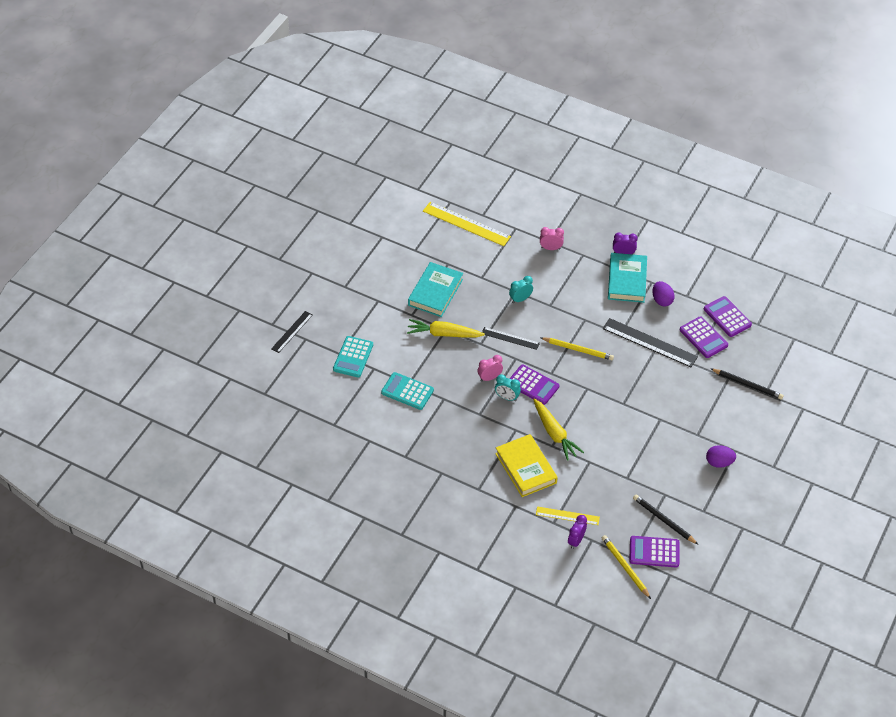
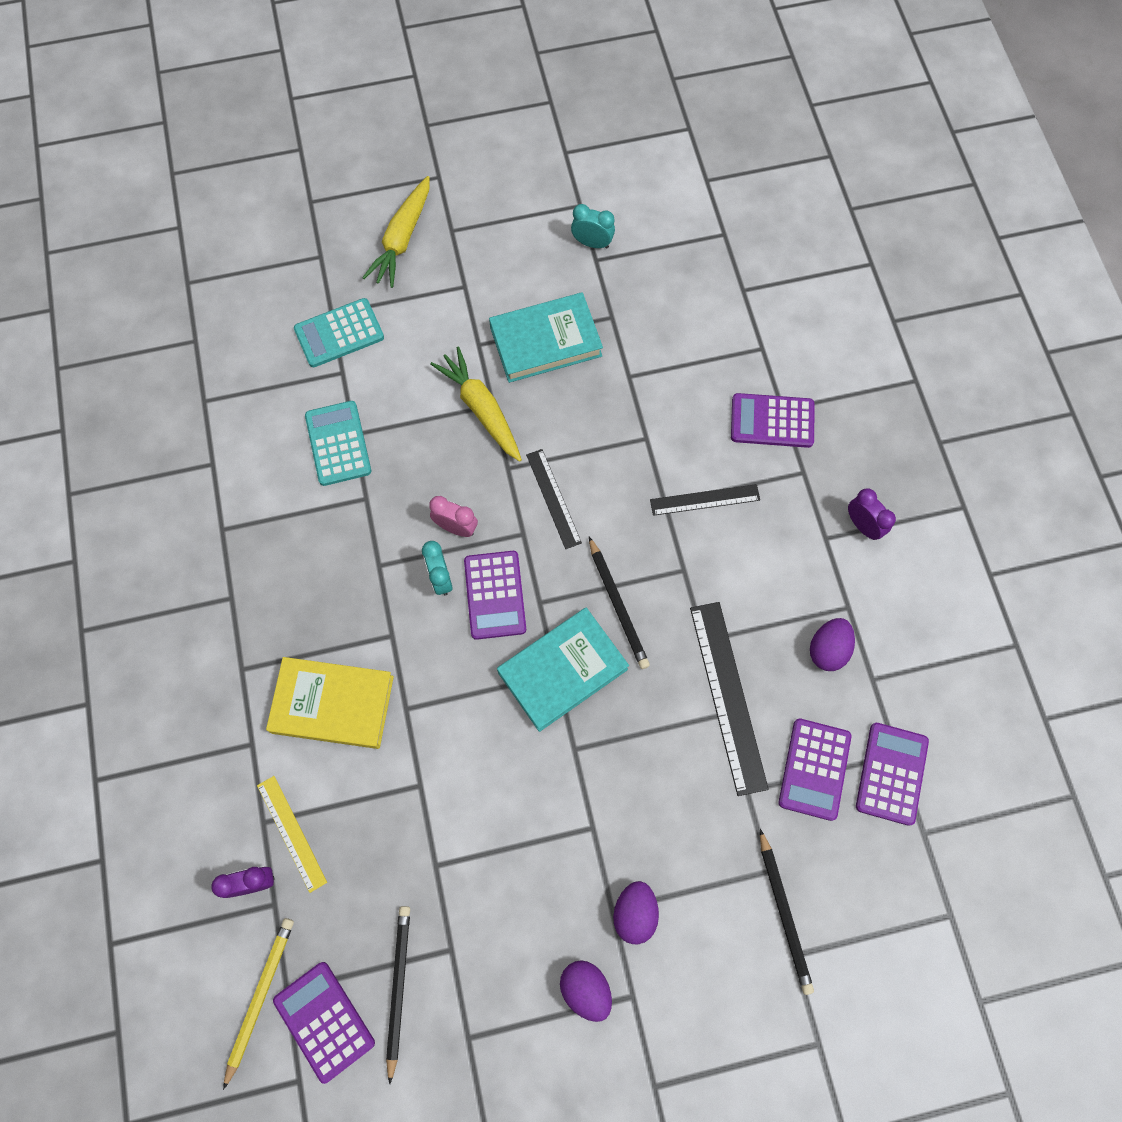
camera: 50 degrees right, 20 degrees up
black ruler [271,311,313,353] -> black ruler moved to [650,484,760,516]
yellow ruler [423,202,511,246] -> none
yellow book [495,434,558,497] -> yellow book turned 75 degrees clockwise [266,657,394,749]
turquoise clock [509,276,533,303] -> turquoise clock moved to [571,204,615,249]
yellow carrot [533,399,584,461] -> yellow carrot moved to [362,176,430,288]
pink clock [540,227,564,250] -> purple calculator [731,393,814,448]
yellow pencil [541,337,614,360] -> black pencil [589,537,650,669]
turquoise book [608,253,647,303] -> turquoise book moved to [497,608,629,732]
none -> purple egg [613,881,659,945]

